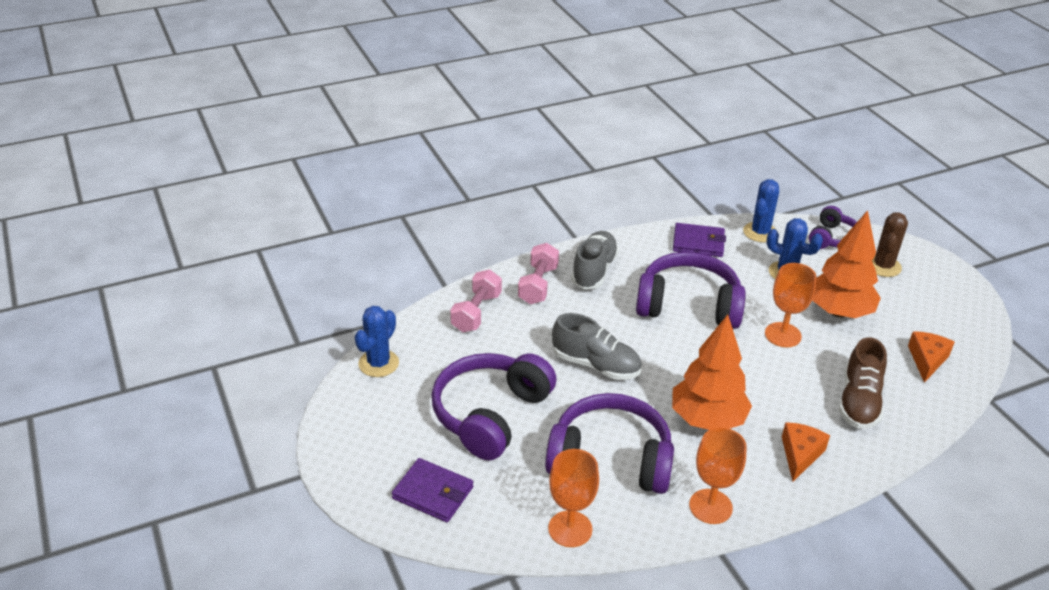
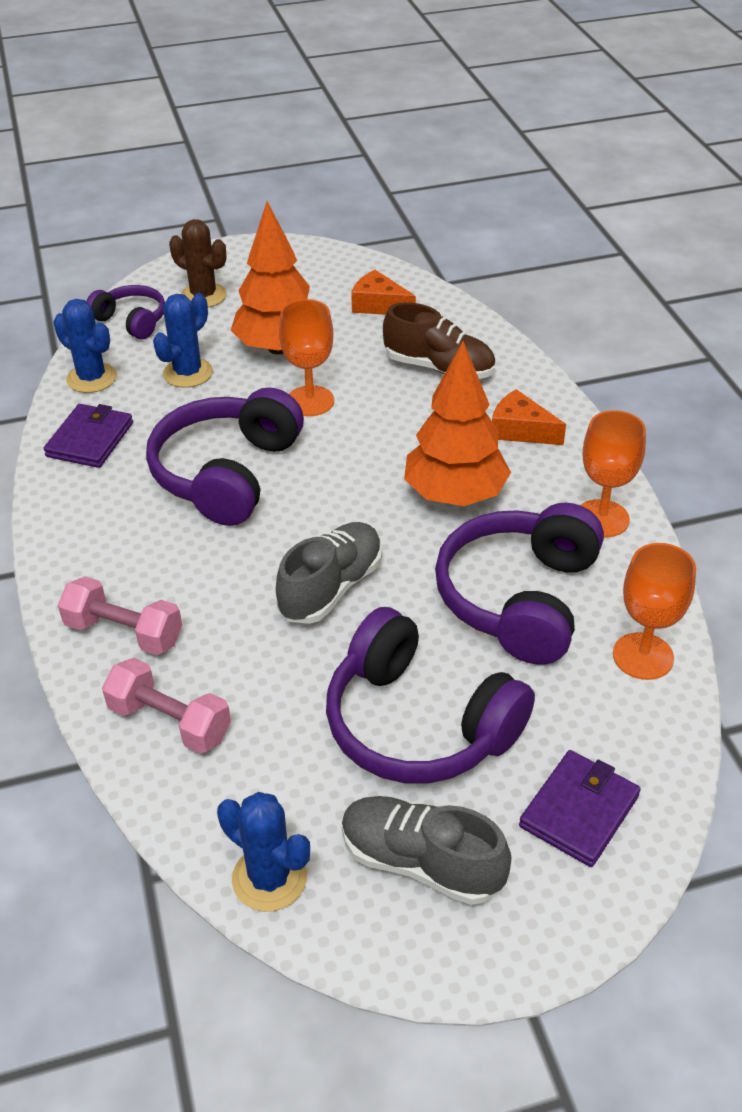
camera: 80 degrees left, 5 degrees up
grey shoe [571,231,619,289] -> grey shoe moved to [342,796,511,905]

